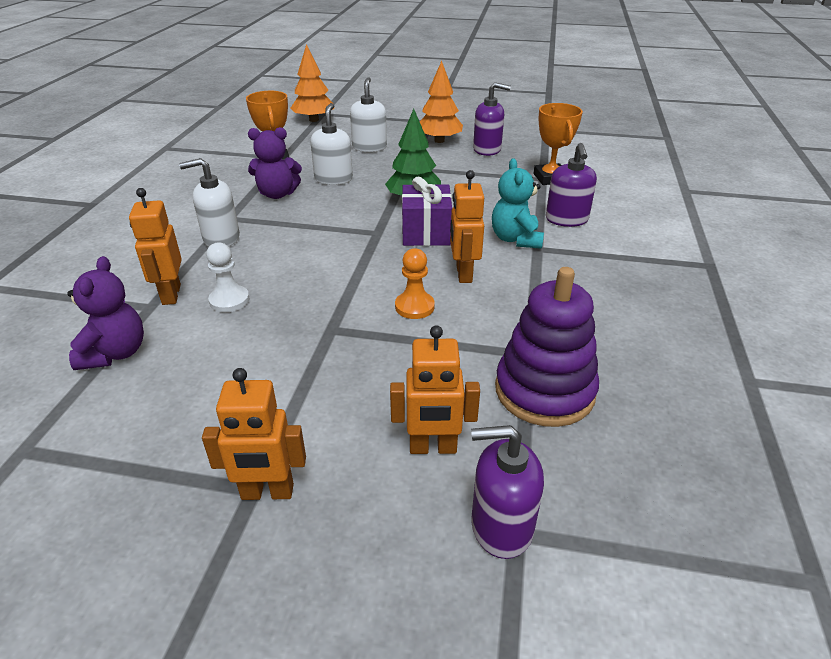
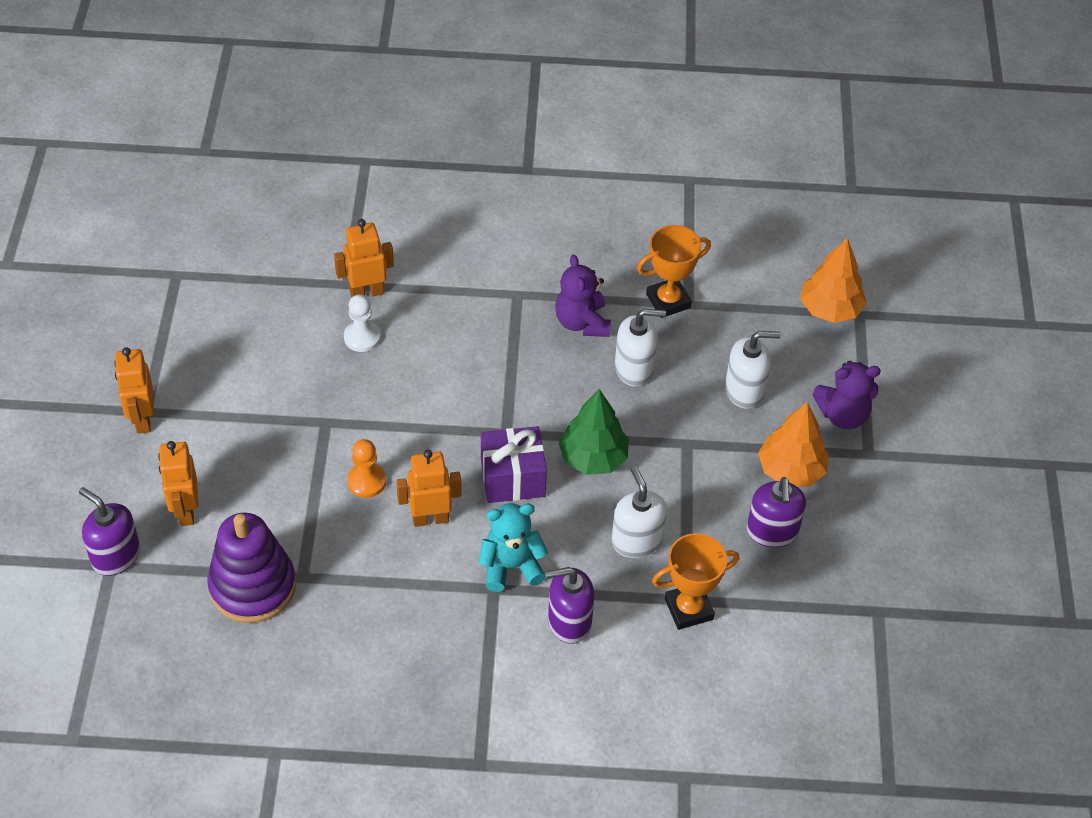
camera: 80 degrees right, 15 degrees up
purple teddy bear [67,256,144,370] -> purple teddy bear moved to [812,361,881,429]
white soap dispenser [179,158,240,247] -> white soap dispenser moved to [612,466,667,558]
purple soap dispenser [471,425,544,559] -> purple soap dispenser turned 45 degrees counterclockwise [79,487,140,576]

